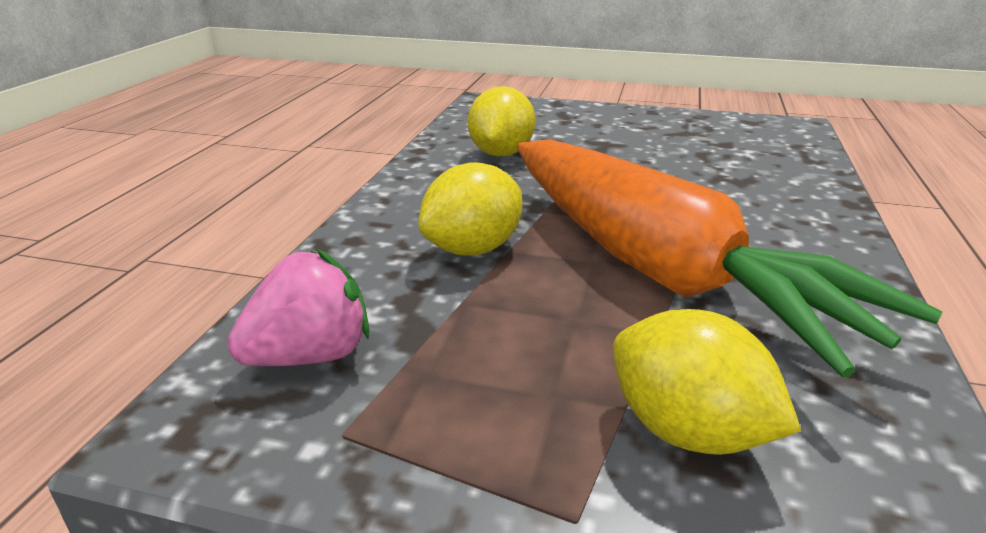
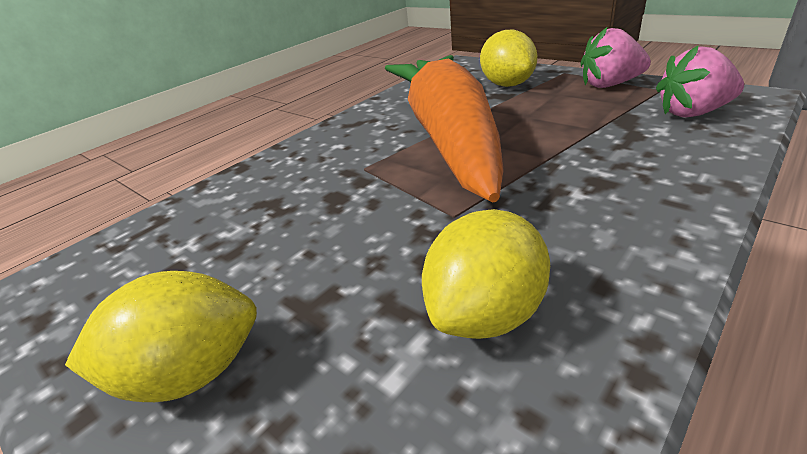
camera: 150 degrees left, 5 degrees up
yellow lemon [418,162,522,256] -> yellow lemon moved to [65,271,257,402]
none -> pink strawberry [580,26,651,88]

